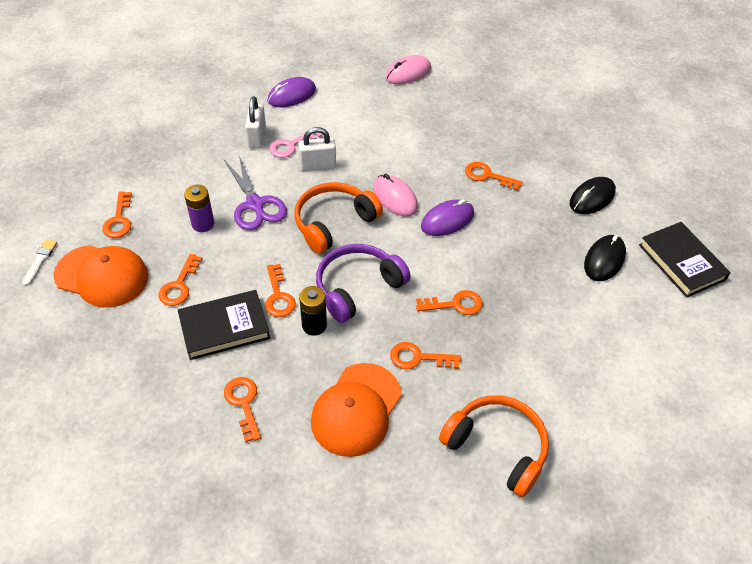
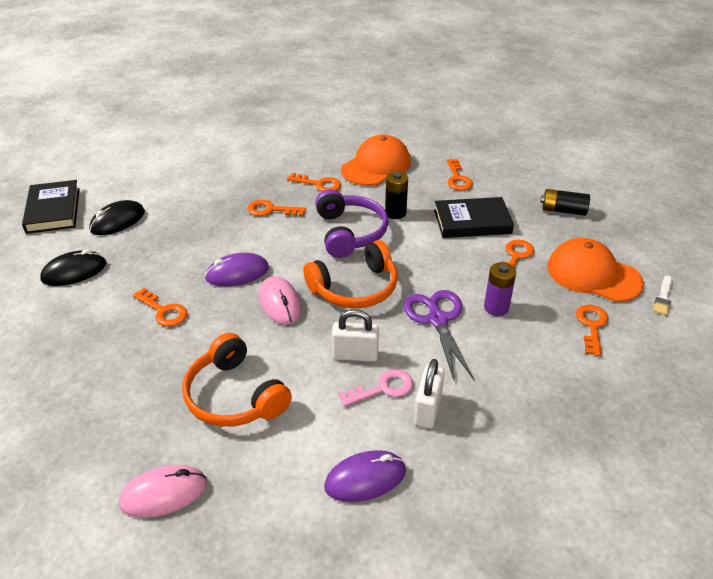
camera: 165 degrees left, 10 degrees down
orange key [265,264,296,317] -> none
purple headphones [316,244,411,323] -> purple headphones turned 75 degrees counterclockwise [315,189,388,258]
orange headphones [439,395,549,497] -> orange headphones moved to [182,333,292,427]
none -> black battery [540,189,590,216]

